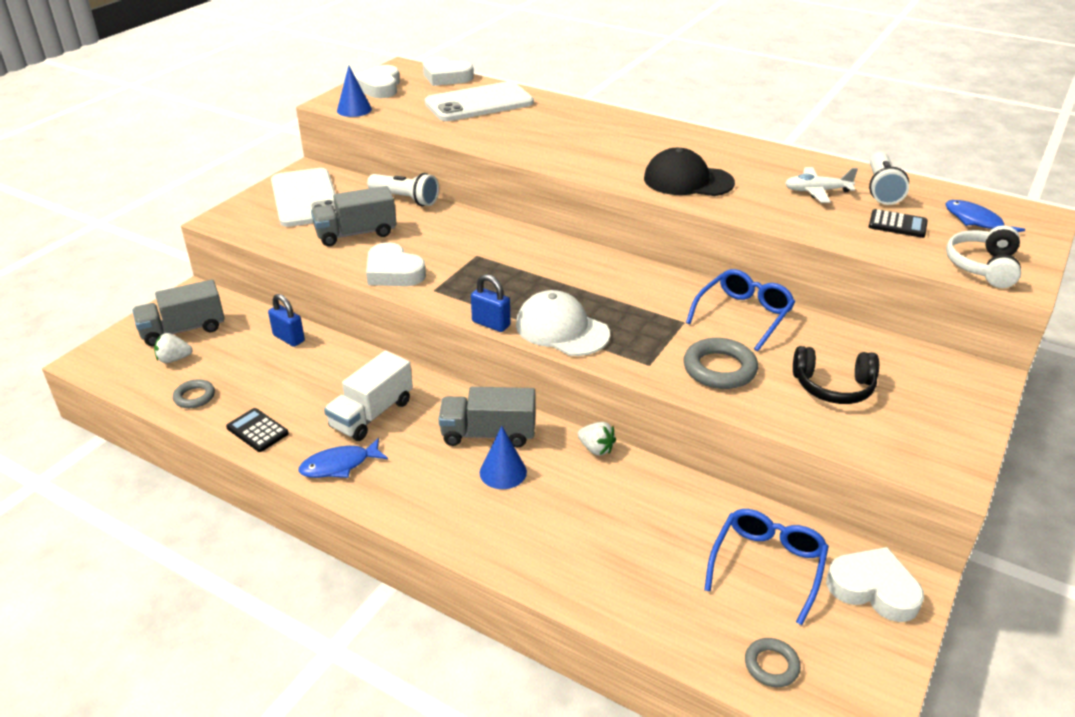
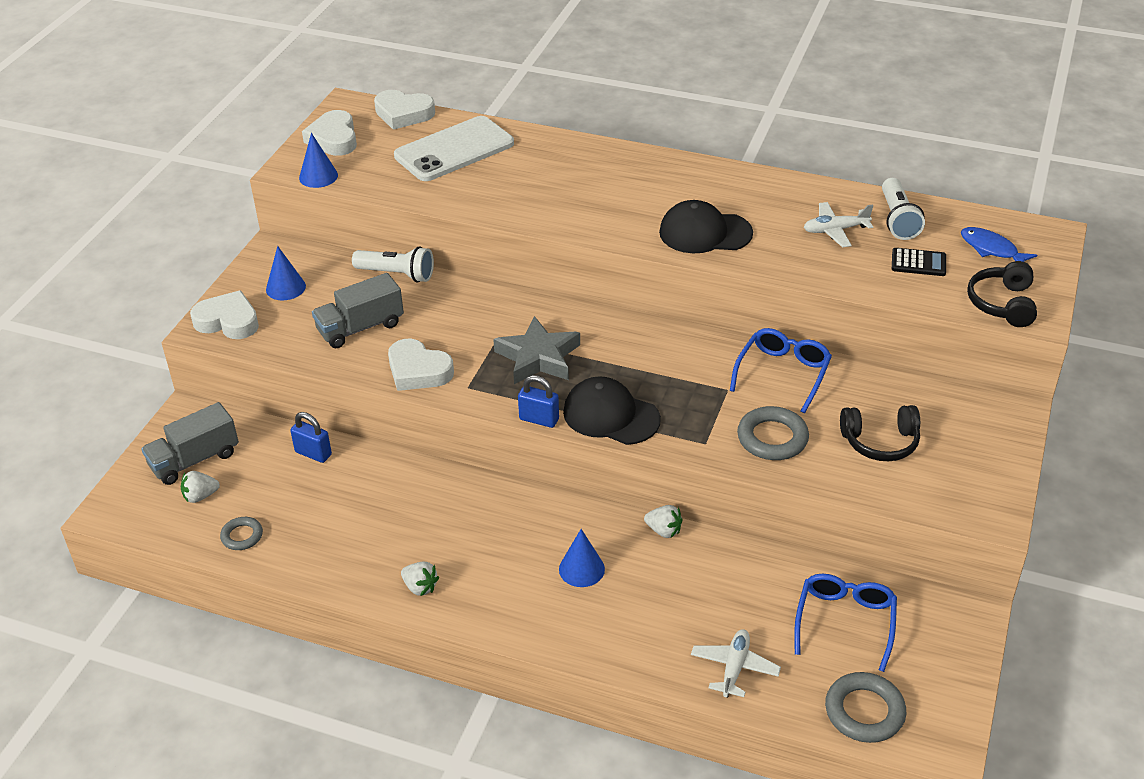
camera: 10 degrees left, 5 degrees up
black calculator [226,408,289,452] -> none
white phone [271,168,336,227] -> blue cone [266,246,306,300]
blue fish [298,438,388,478] -> white strawberry [401,562,439,596]
white truck [324,350,413,441] -> none
grey truck [439,387,535,447] -> none
white cap [516,290,610,356] -> black cap [563,376,661,445]
grey ring [745,638,801,687] -> grey ring [825,672,906,743], size x1.68
white heart [826,547,924,622] -> white heart moved to [190,290,259,339]
white headphones [946,225,1021,288] -> black headphones [967,261,1037,327]
none -> grey star [493,316,580,384]
none -> white plane [691,629,781,698]

